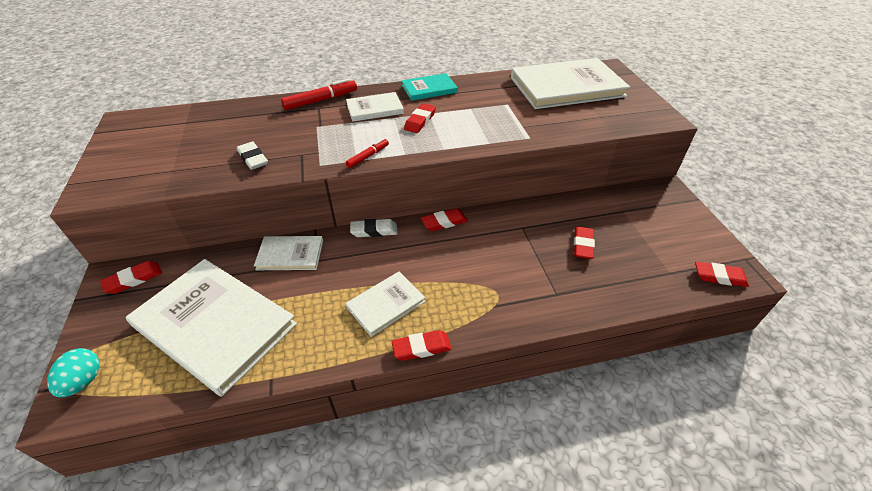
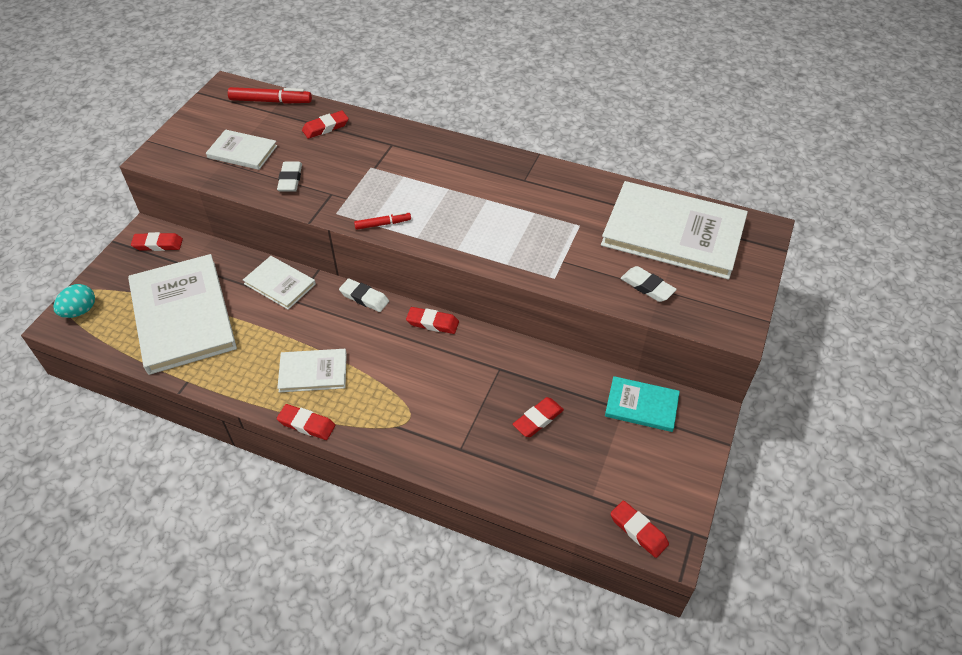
camera: 35 degrees right, 5 degrees up
red marker [281,78,357,110] -> red marker moved to [228,87,312,104]
white book [346,92,404,122] -> white book moved to [206,129,277,170]
turquoise book [402,73,458,101] -> turquoise book moved to [605,376,680,432]
red eraser [404,103,436,133] -> red eraser moved to [302,110,349,139]
none -> white eraser [620,266,677,302]

